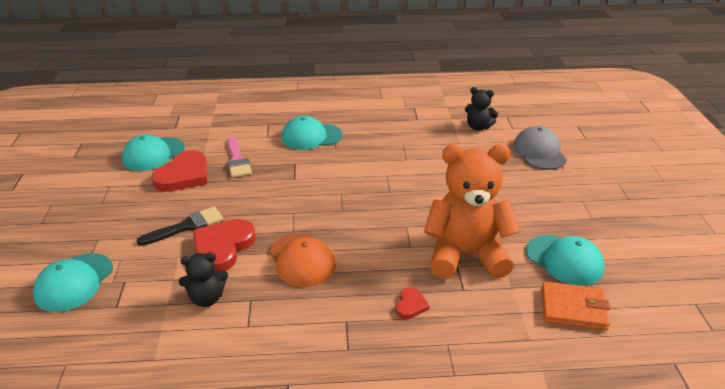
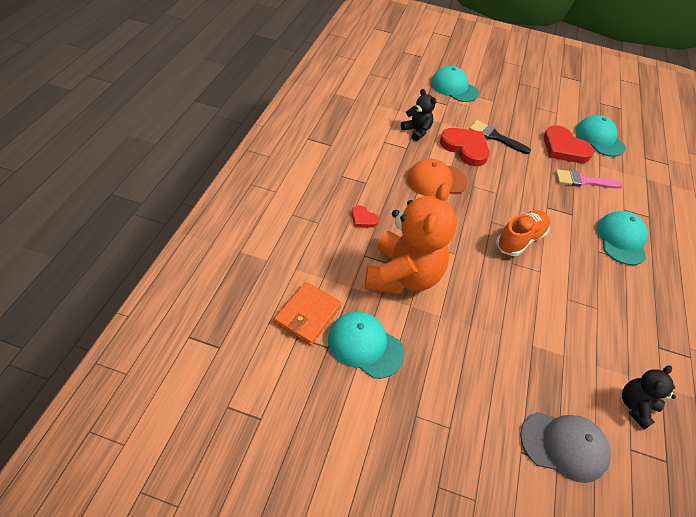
camera: 105 degrees right, 15 degrees up
black brush [137,206,223,246] -> black brush turned 135 degrees clockwise [469,120,531,154]
black teddy bear [179,252,228,307] -> black teddy bear turned 135 degrees clockwise [401,89,437,141]
turquoise cap [526,235,605,286] -> turquoise cap turned 60 degrees clockwise [328,311,405,379]
none -> orange shoe [496,210,550,256]

